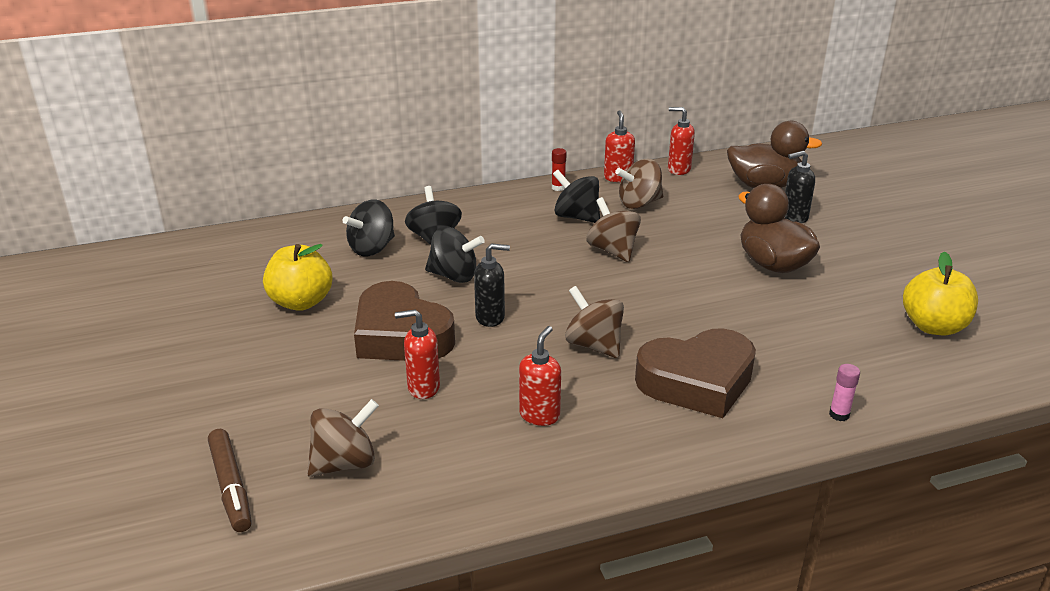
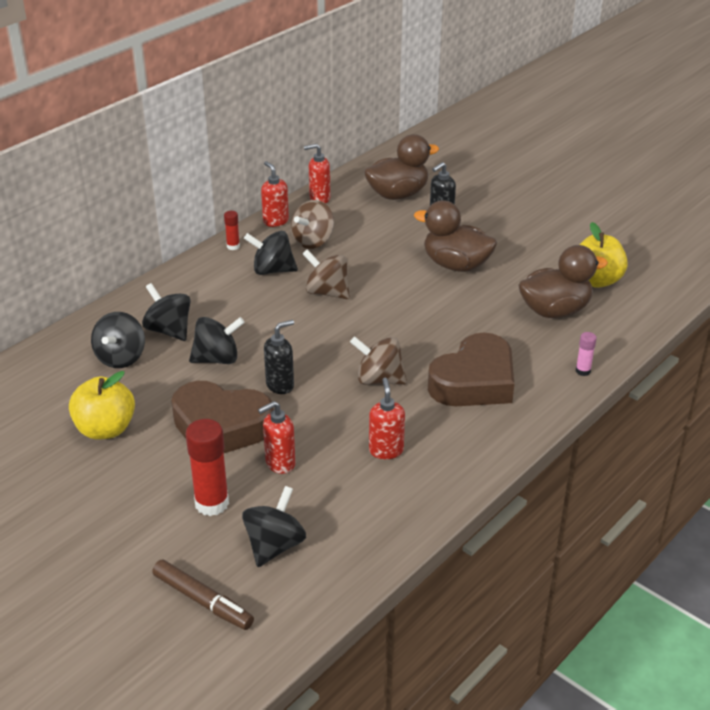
camera: 30 degrees left, 5 degrees up
brown spinning top [307,399,379,477] -> black spinning top [242,486,306,567]
none -> red glue stick [186,419,229,516]
none -> brown duck [518,245,608,318]

